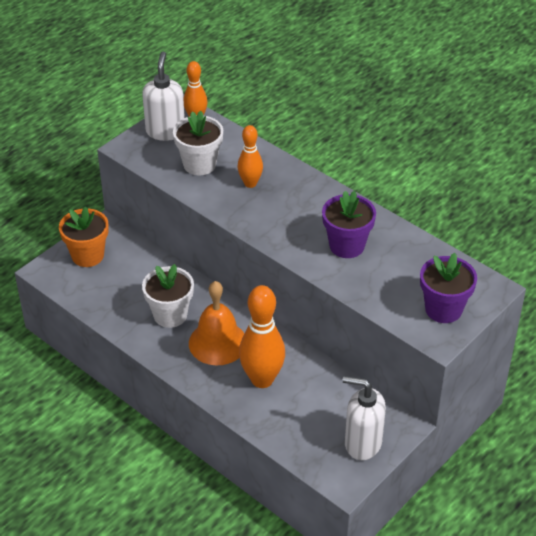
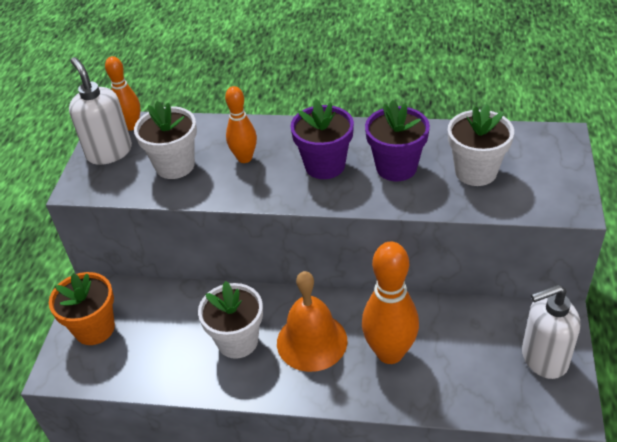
camera: 30 degrees left, 0 degrees up
purple flower pot [420,253,477,323] -> purple flower pot moved to [290,99,354,179]
none -> white flower pot [448,104,514,186]

